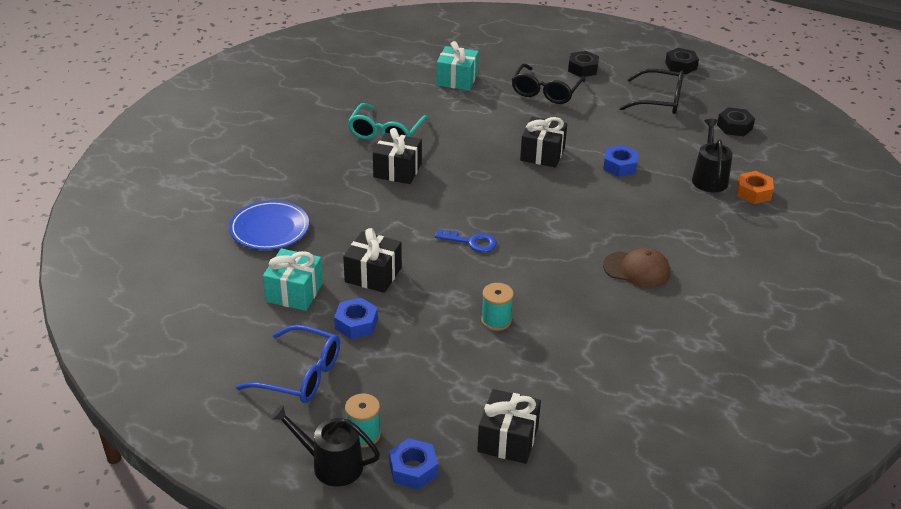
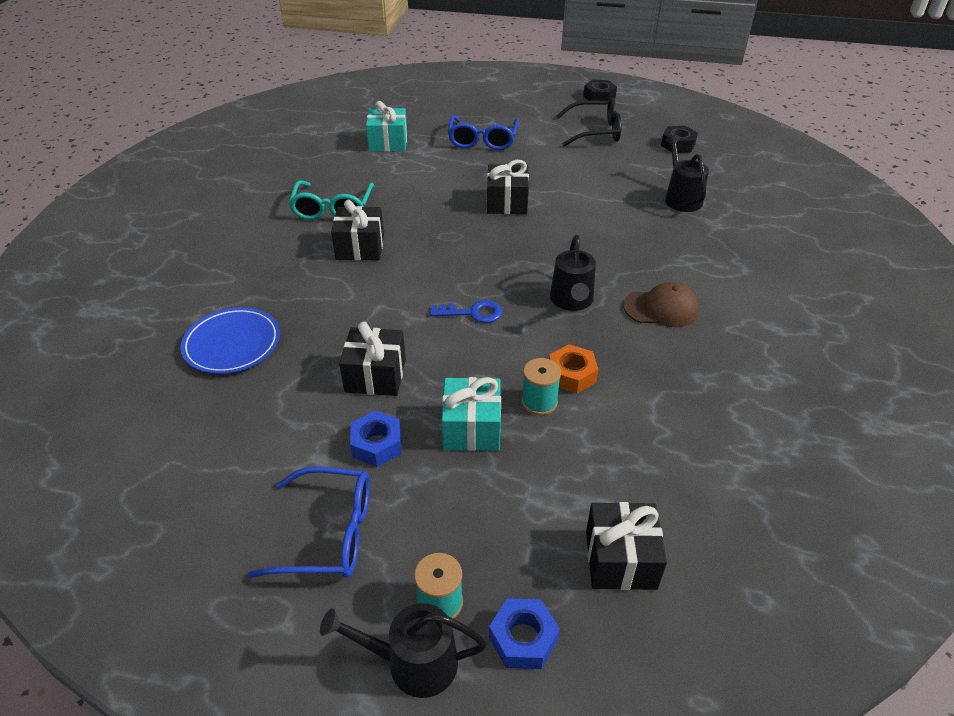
camera: 15 degrees left, 5 degrees up
turquoise gift [263,249,323,311] -> turquoise gift moved to [442,377,501,451]
black glasses [512,64,585,104] -> blue glasses [448,115,519,150]
black nut [568,51,599,77] -> none
blue nut [603,145,638,177] -> none
orange nut [737,171,774,204] -> orange nut moved to [549,344,599,393]
none -> black watering can [550,235,596,311]

